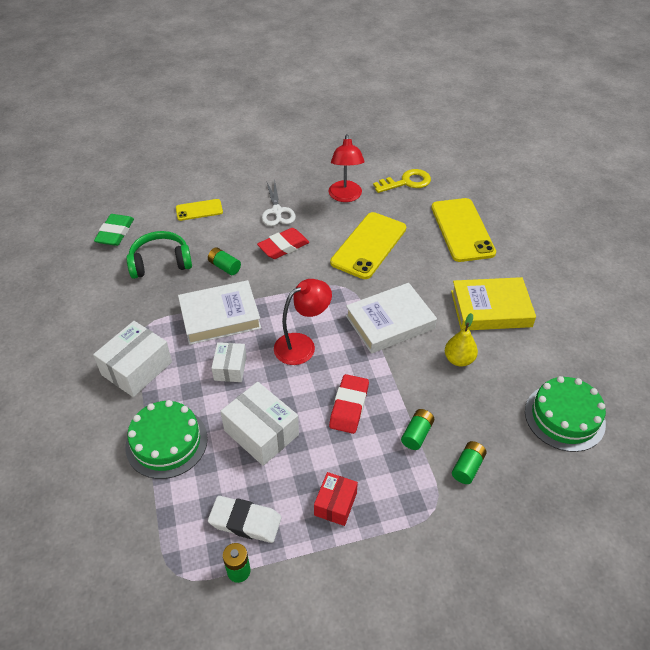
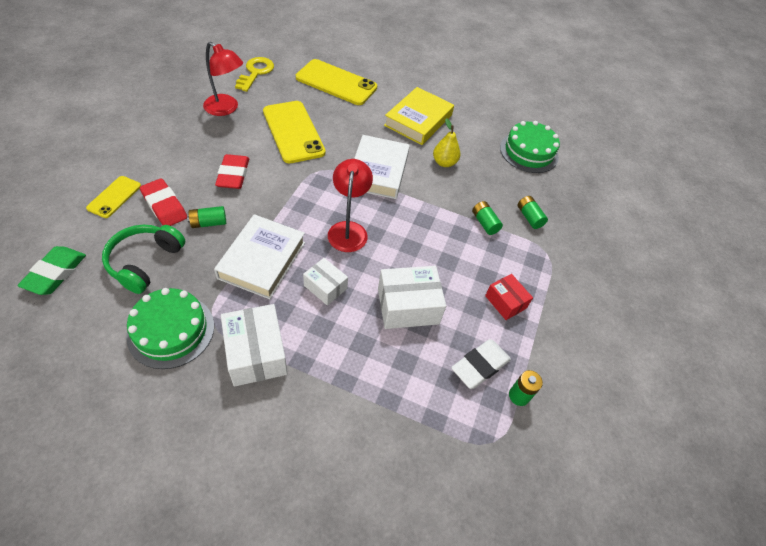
camera: 60 degrees left, 5 degrees up
green eraser [94,214,134,246] -> green eraser turned 60 degrees clockwise [18,246,86,295]
green cake [125,400,208,479] -> green cake moved to [126,288,214,369]
white scissors [262,181,296,226] -> none
red eraser [329,374,369,434] -> red eraser moved to [140,178,187,226]

